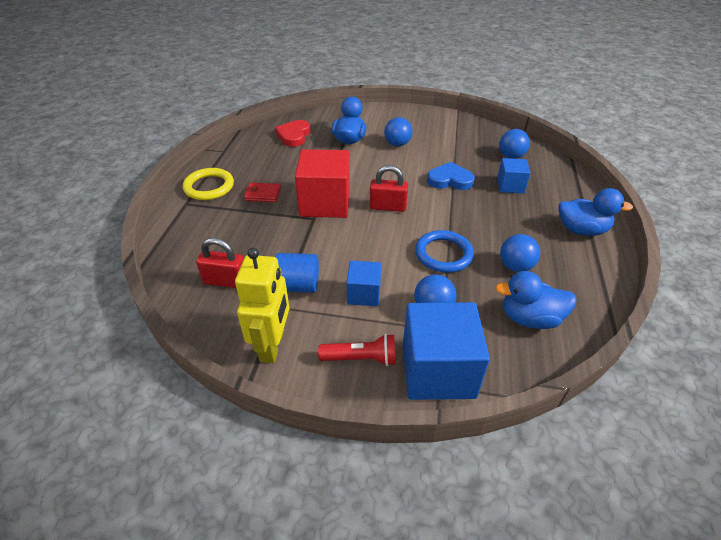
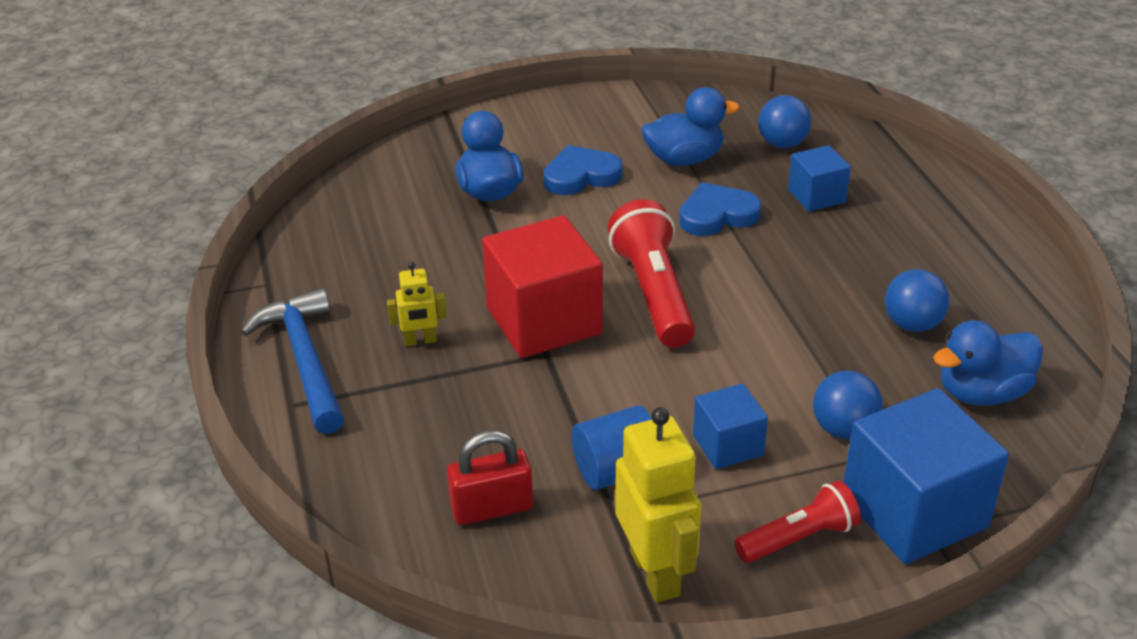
camera: 25 degrees left, 5 degrees down
yellow ring [183,168,234,200] -> blue hammer [241,288,344,434]
red wallet [244,183,281,202] -> yellow robot [387,262,447,346]
red heart [275,120,311,147] -> none
red padlock [369,165,408,212] -> red flashlight [608,199,695,348]
blue ball [384,117,412,147] -> blue heart [544,145,623,195]
blue ring [415,230,474,273] -> none
blue duck [558,188,633,236] -> blue duck moved to [641,87,739,166]

